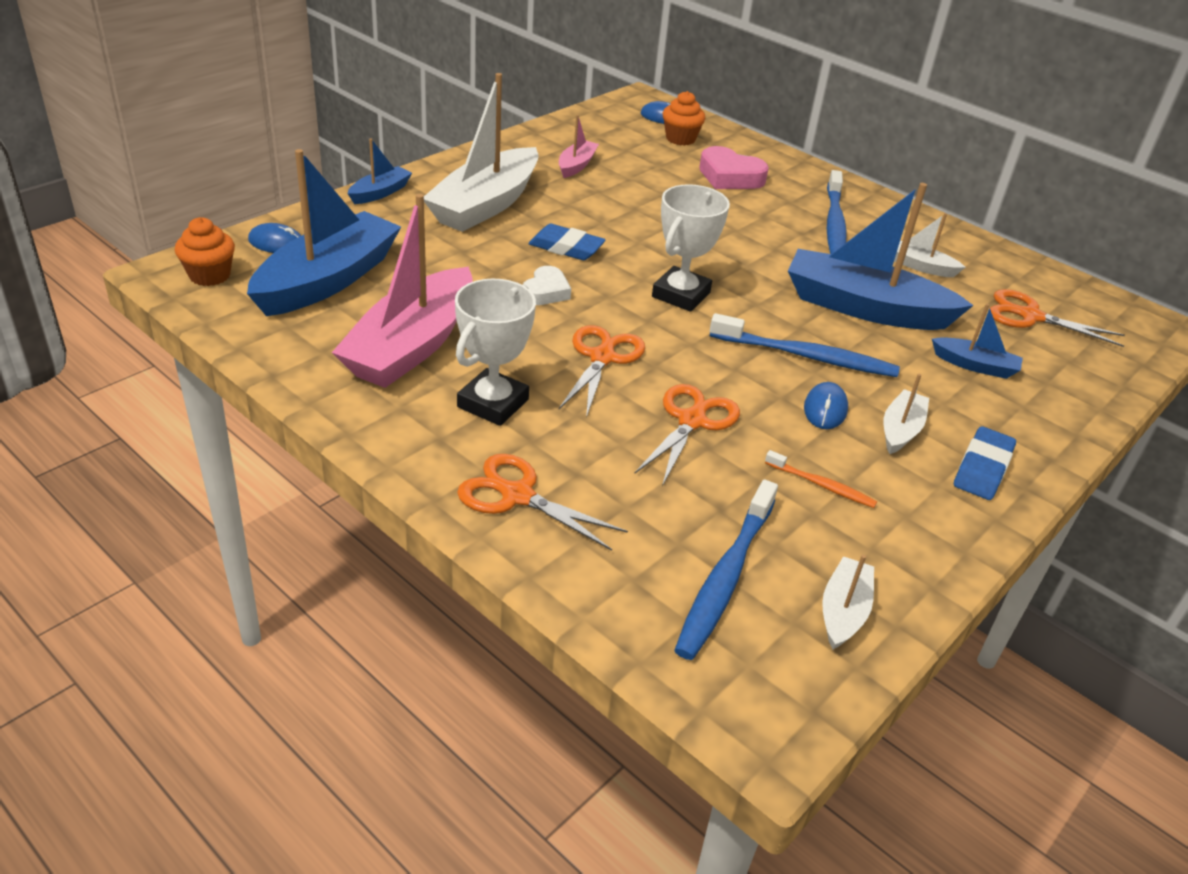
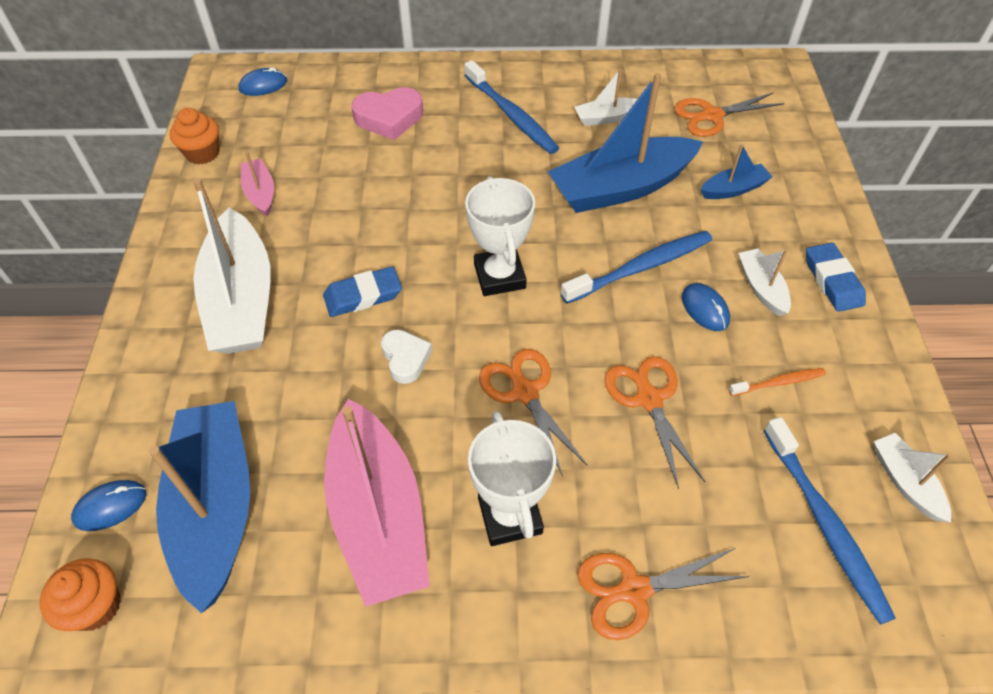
camera: 40 degrees left, 15 degrees up
blue boat [347,138,412,204] -> none
orange cupcake [663,91,705,146] -> orange cupcake moved to [170,108,219,165]

